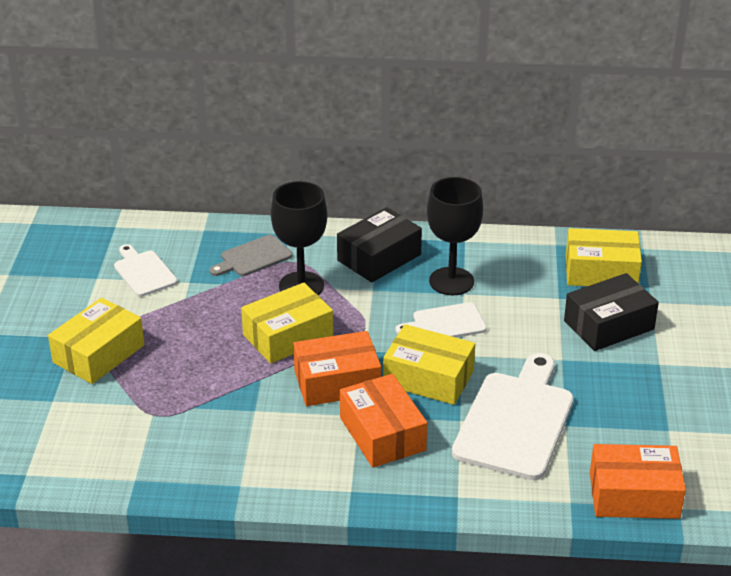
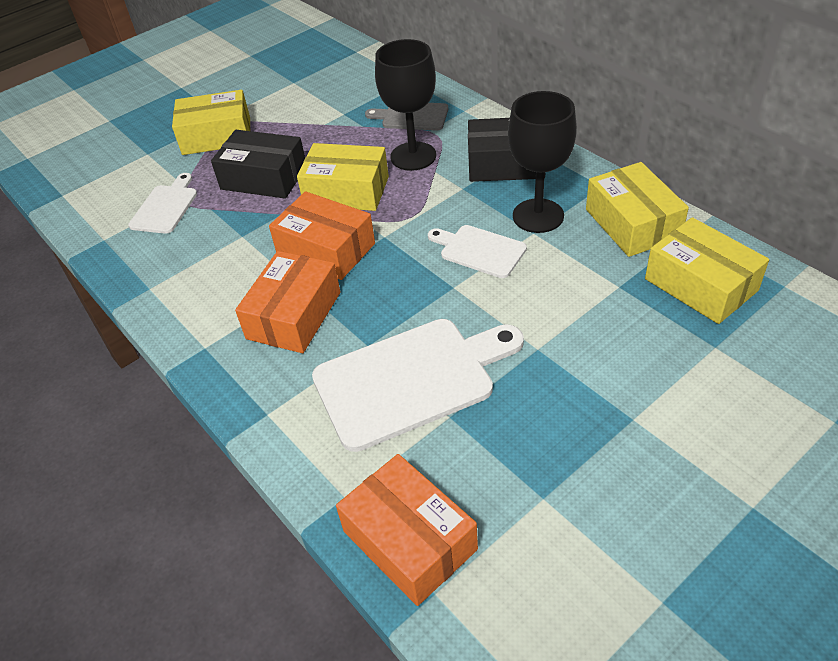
camera: 50 degrees right, 10 degrees up
white cutting board [114,244,177,297] -> white cutting board moved to [128,173,197,234]
yellow box [383,324,475,405] -> yellow box moved to [586,162,689,257]
black box [564,273,659,351] -> black box moved to [211,130,305,199]

